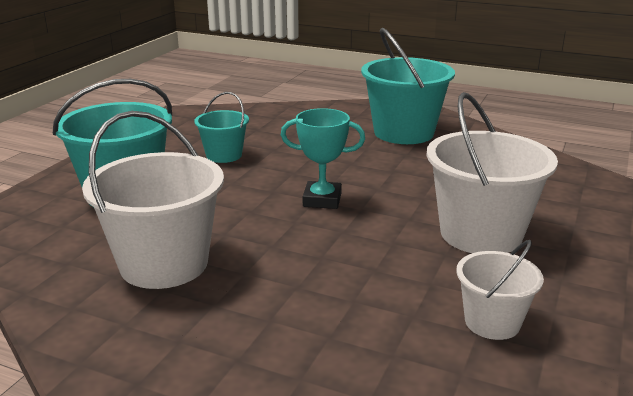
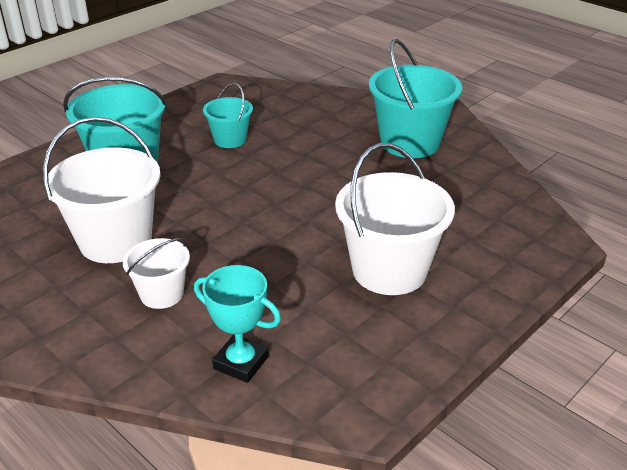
camera: 20 degrees right, 10 degrees up
turquoise trophy [281,108,365,209] -> turquoise trophy moved to [194,265,281,383]
white bucket [456,240,544,340] -> white bucket moved to [123,238,190,309]

